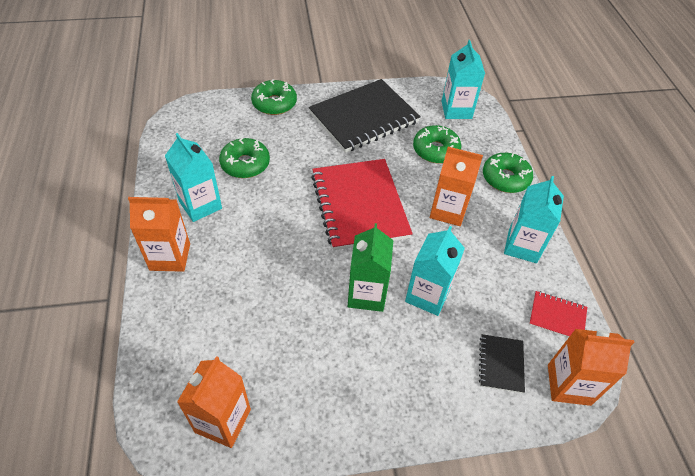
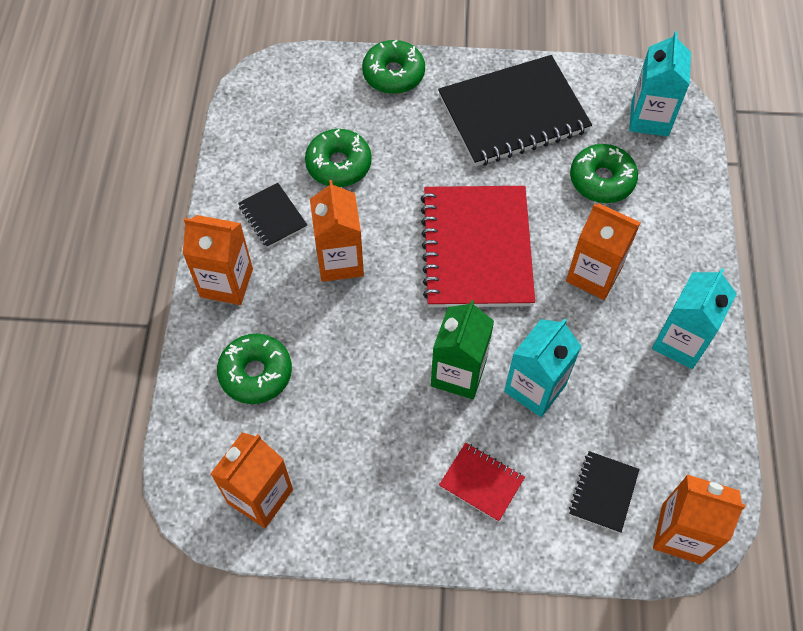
camera: 15 degrees right, 10 degrees up
turquoise carton [165,133,222,222] -> black notebook [238,183,307,248]
green donut [483,153,533,193] -> green donut moved to [217,334,292,404]
red notebook [529,291,587,338] -> red notebook moved to [439,443,525,522]
none -> orange carton [310,180,364,282]

